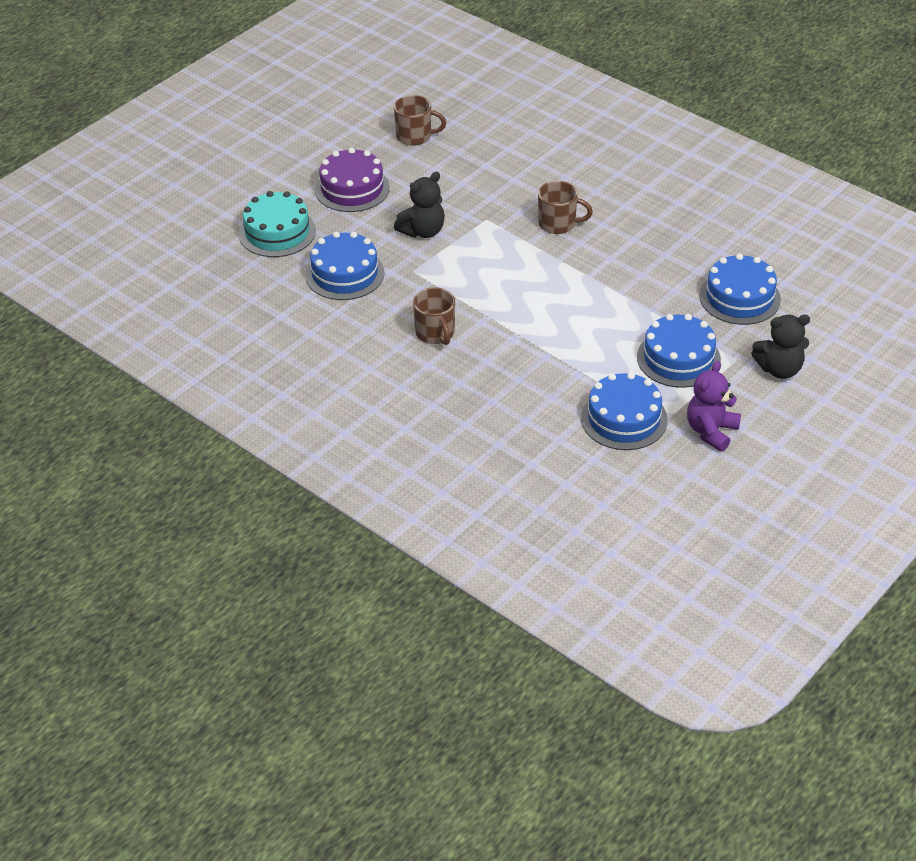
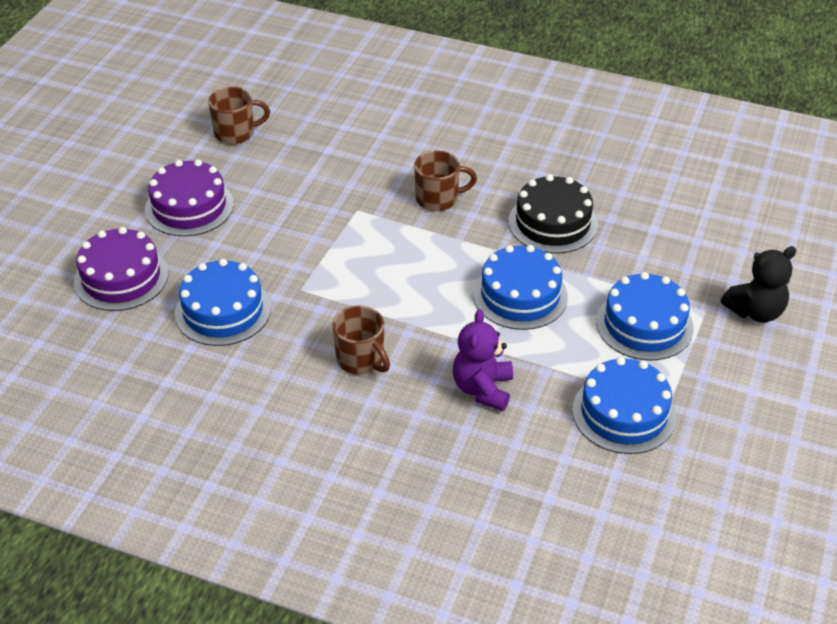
camera: 20 degrees left, 0 degrees up
turquoise cake [239,191,316,257] -> purple cake [74,227,168,311]
black teddy bear [394,172,445,238] -> none
purple teddy bear [687,361,741,452] -> purple teddy bear moved to [453,309,513,411]
blue cake [699,254,781,325] -> blue cake moved to [473,245,568,330]
none -> black cake [508,174,598,253]

